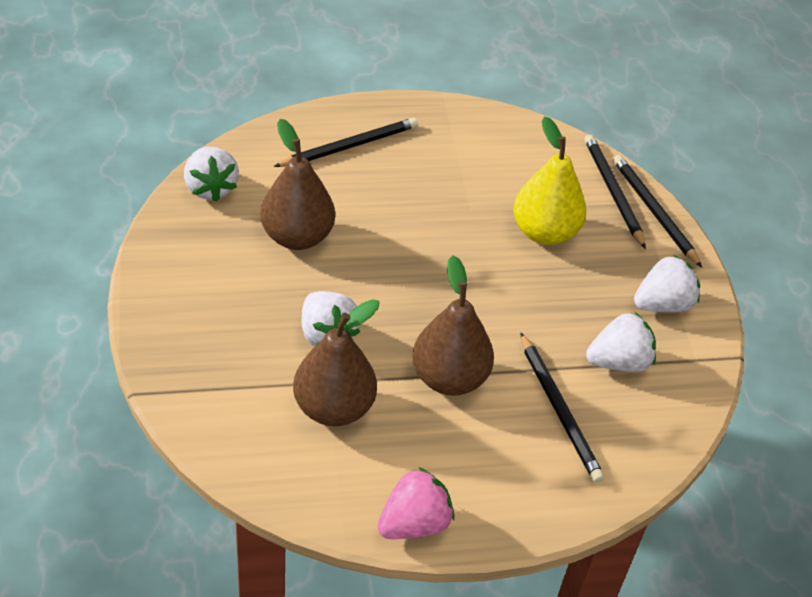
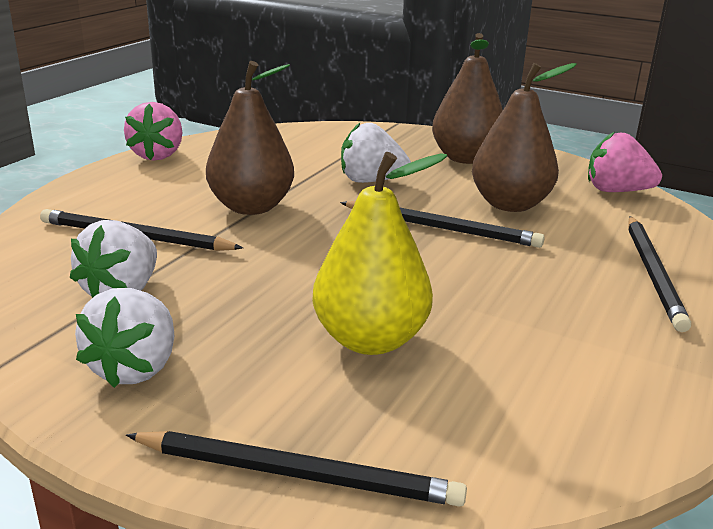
camera: 130 degrees right, 20 degrees down
white strawberry [184,147,239,202] -> pink strawberry [588,132,662,192]
brown pear [293,299,379,426] -> brown pear moved to [432,33,503,164]
black pencil [585,135,646,249] -> black pencil moved to [340,201,544,248]

